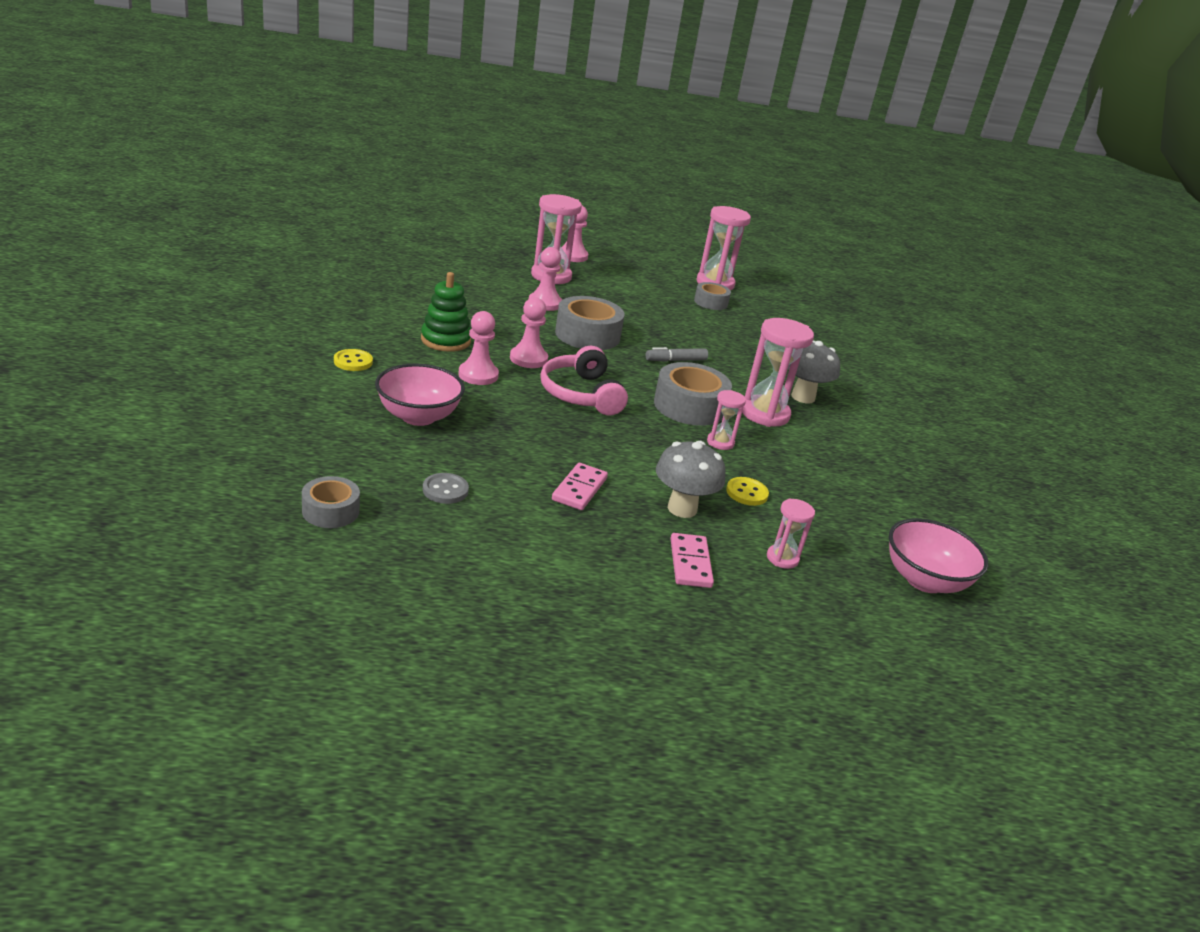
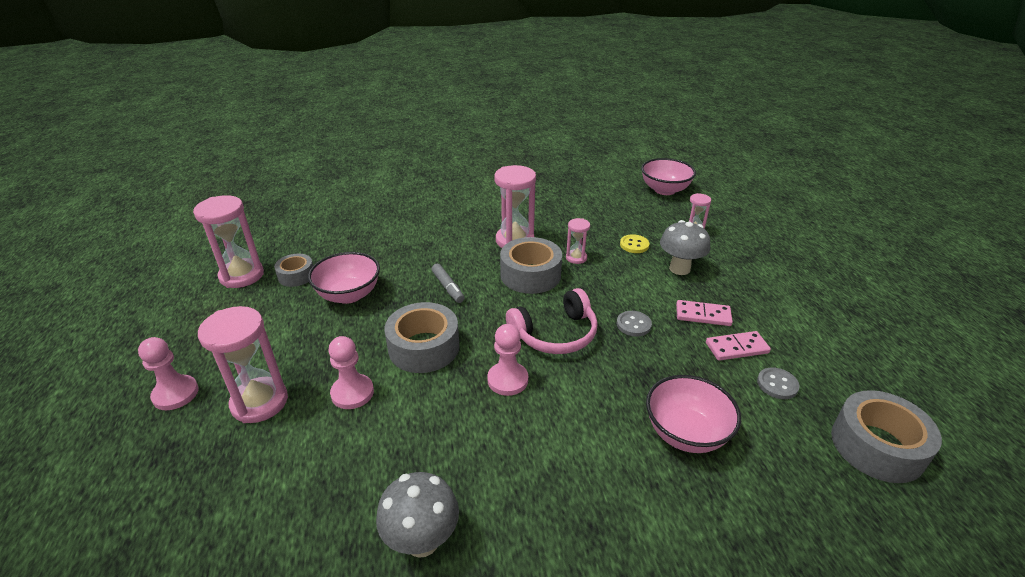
camera: 95 degrees left, 5 degrees up
grey tape [302,476,360,528] -> grey tape [831,390,942,483], size x1.71
yellow button [334,349,373,371] -> none
green stacking toy [421,272,471,352] -> none
pink pawn [458,311,499,385] -> none
pink domino [670,533,714,588] -> pink domino moved to [706,331,771,361]
grey mushroom [788,341,840,403] -> grey mushroom moved to [376,472,459,558]
none -> pink bowl [308,252,380,304]
none -> grey button [617,311,652,337]

